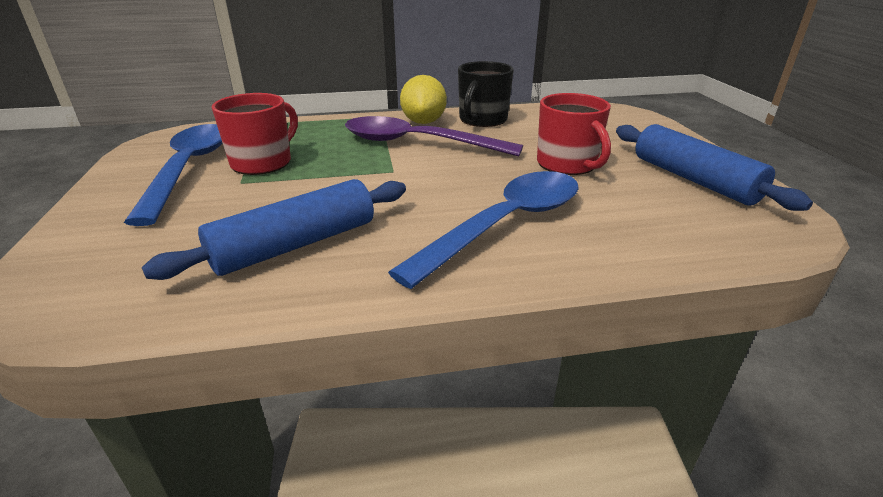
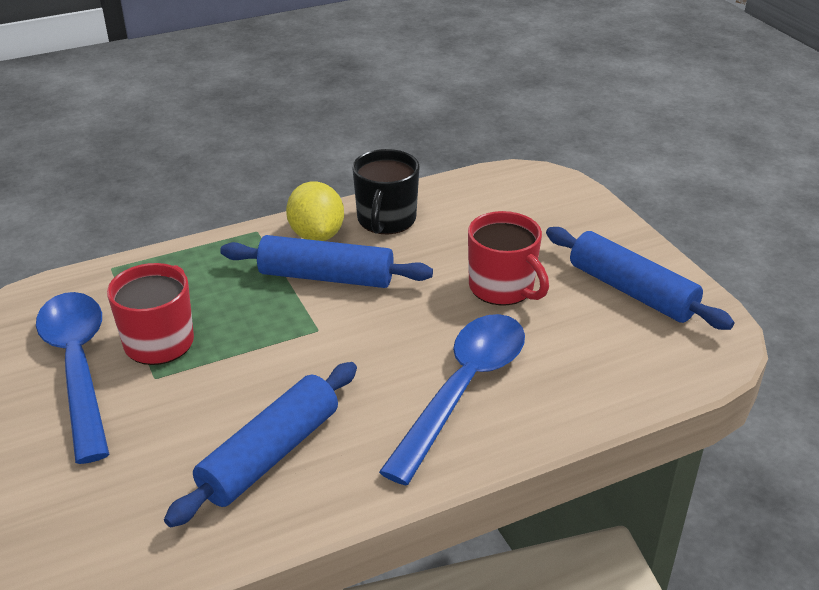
camera: 15 degrees left, 5 degrees up
purple spoon [345,116,523,156] -> blue rolling pin [220,235,433,288]

